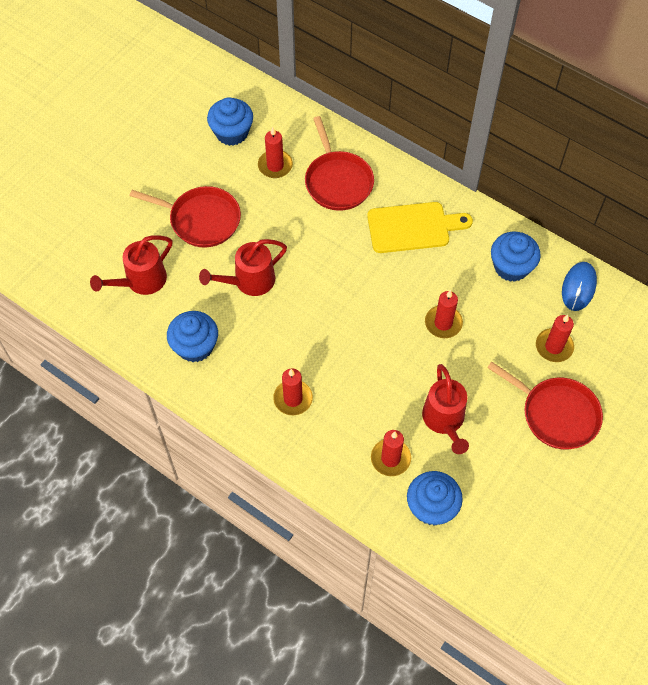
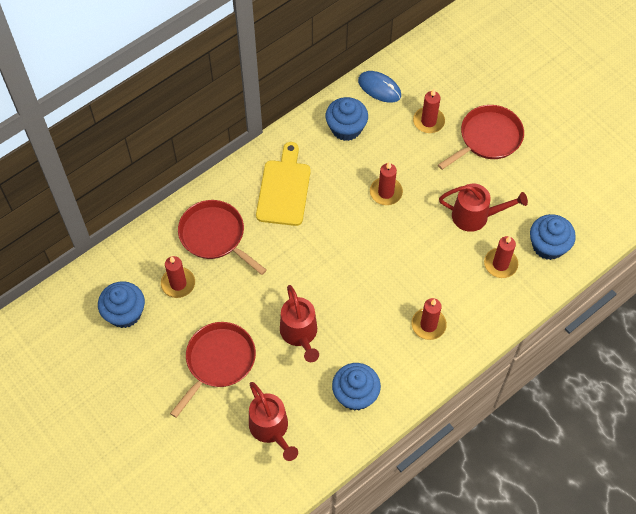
camera: 75 degrees left, 0 degrees up
red pan [305,116,374,211] -> red pan turned 135 degrees counterclockwise [178,200,267,275]

